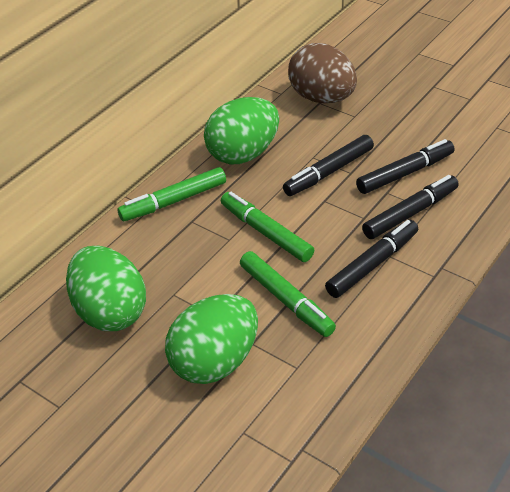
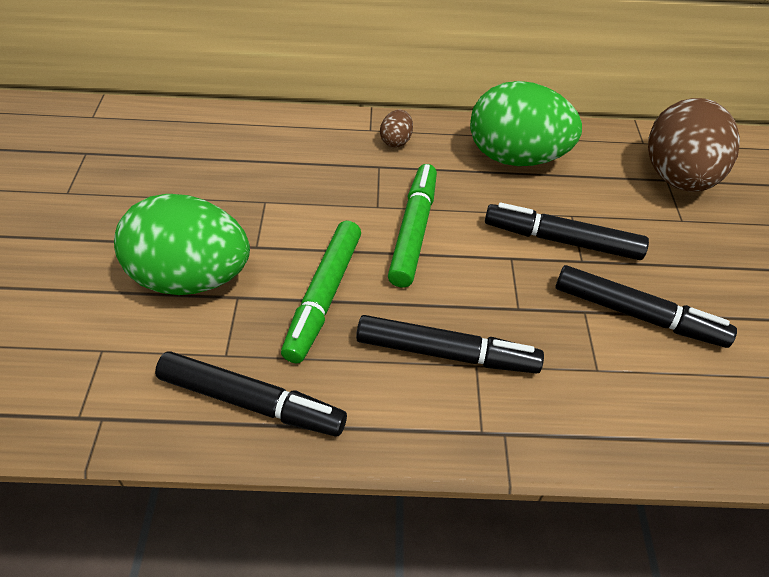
camera: 50 degrees right, 5 degrees up
green egg [66,246,146,331] -> none
green marker [117,167,226,221] -> brown egg [380,110,413,148]
black marker [362,175,459,239] -> black marker moved to [155,351,347,437]

